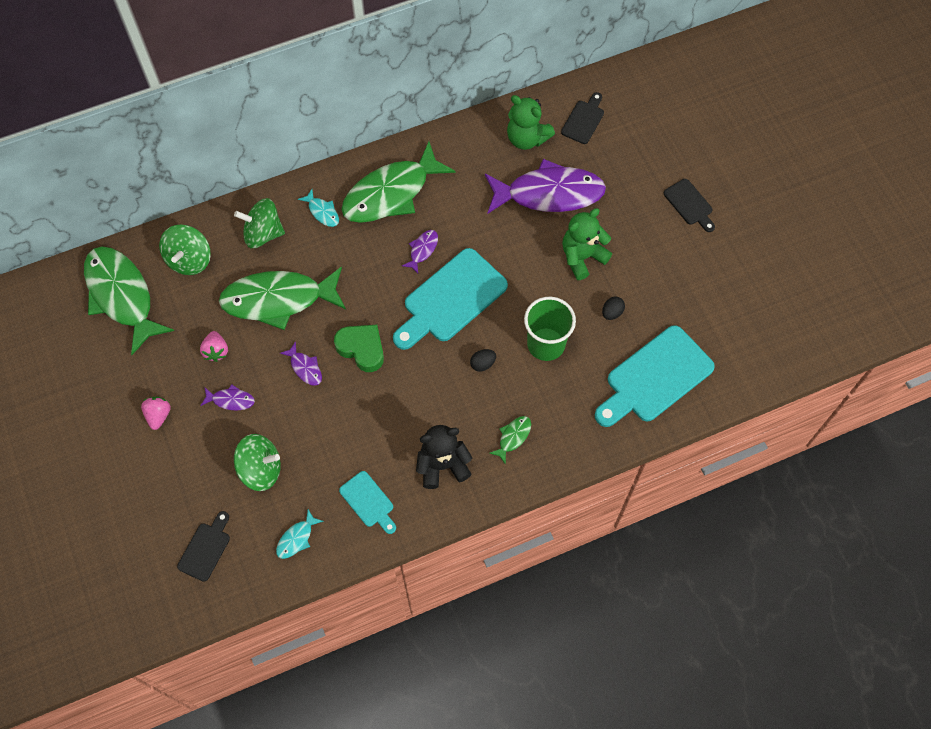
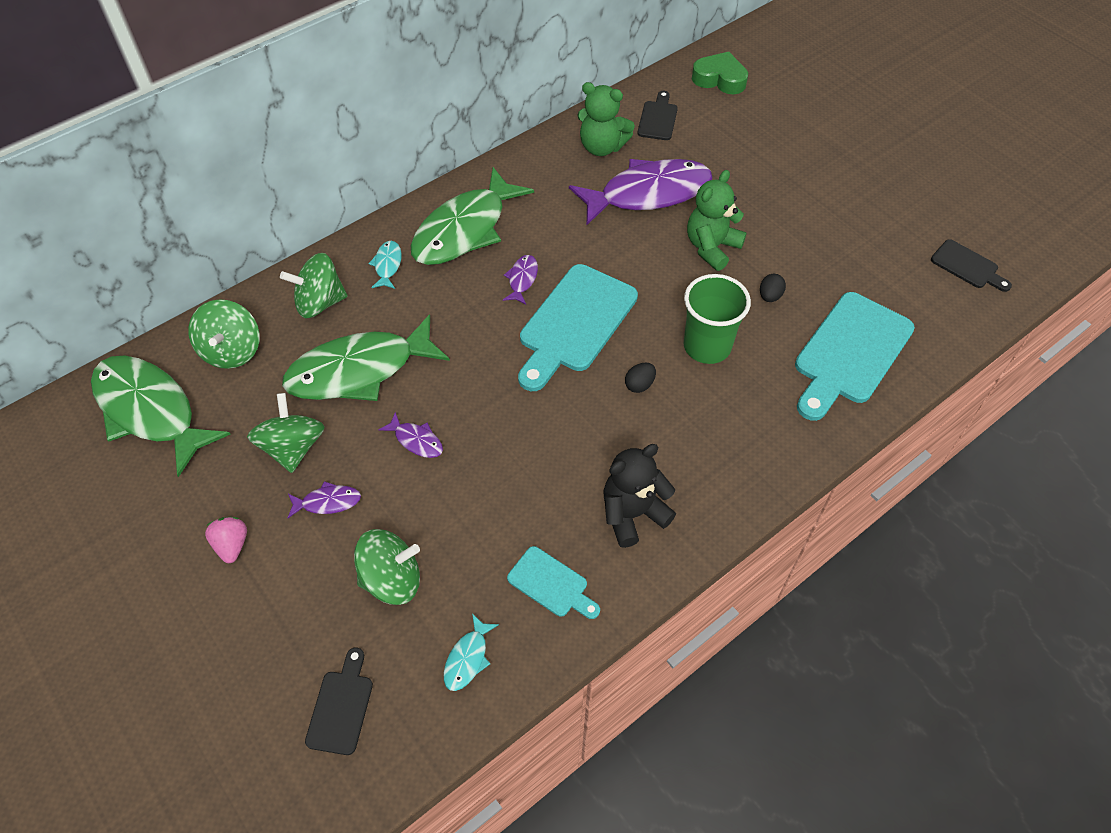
camera: 15 degrees left, 10 degrees down
pink strawberry [200,331,228,362] -> green spinning top [247,393,325,473]
turquoise fish [298,189,339,227] -> turquoise fish turned 120 degrees counterclockwise [368,241,402,289]
green heart [334,325,384,372] -> green heart moved to [692,52,748,94]
green fish [489,416,531,465] -> none
black cutting board [664,179,715,232] -> black cutting board moved to [931,239,1012,292]

